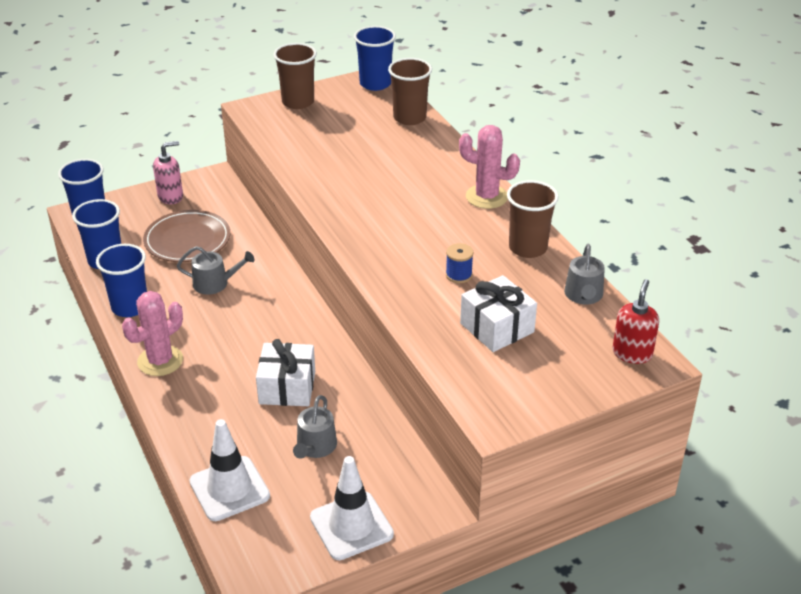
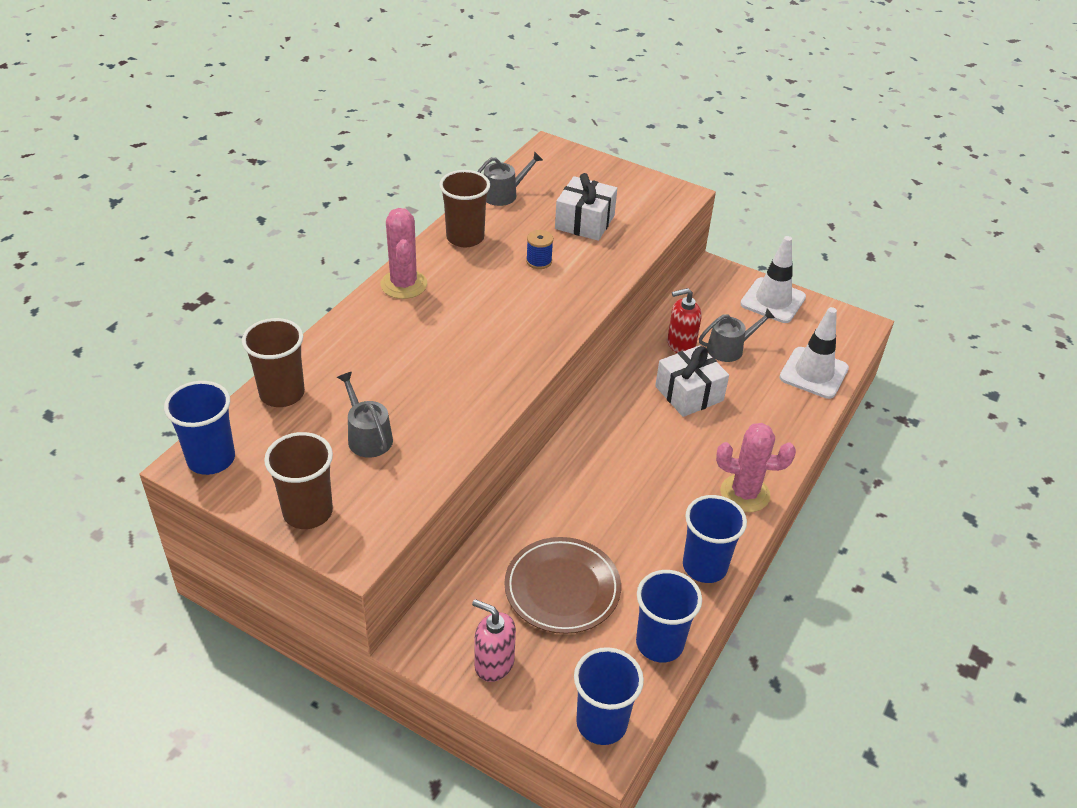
camera: 125 degrees left, 5 degrees up
grey watering can [177,246,255,295] -> grey watering can moved to [337,372,393,458]
red soap dispenser [612,279,659,364] -> red soap dispenser moved to [667,288,702,353]

